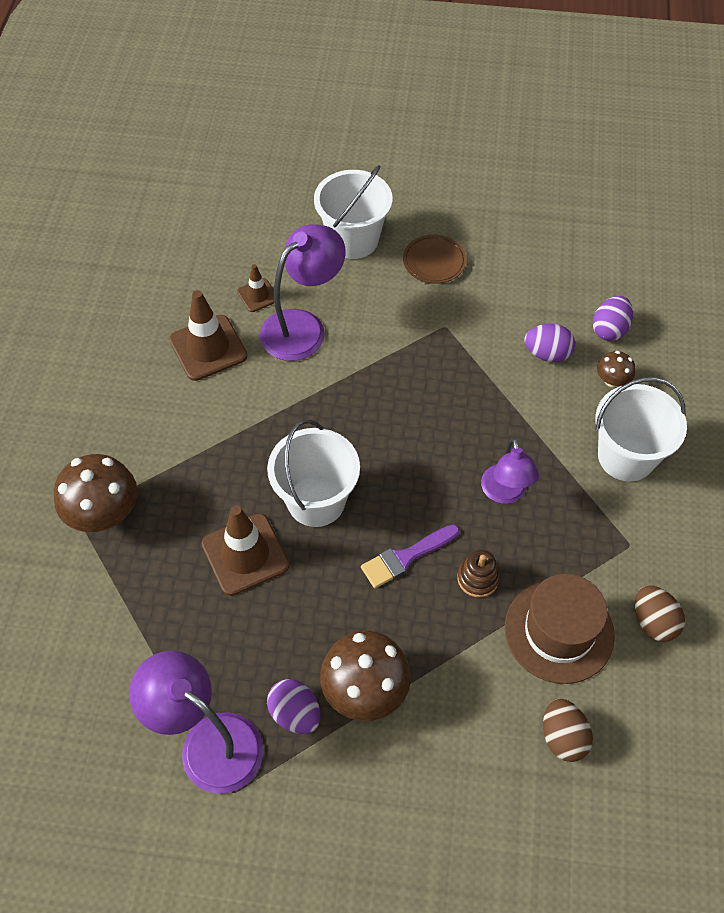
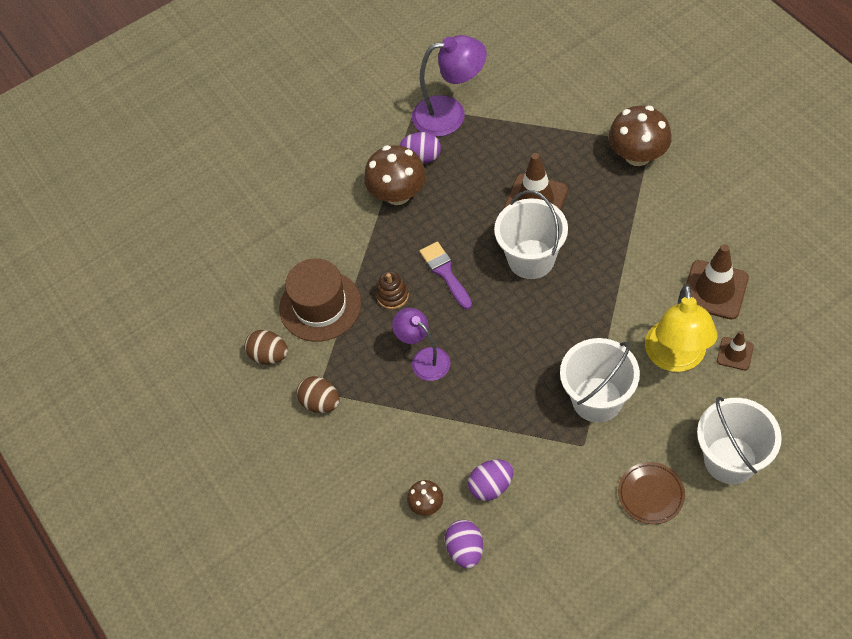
camera: 145 degrees right, 0 degrees up
purple lamp [260,224,346,361] -> yellow lamp [645,284,718,372]
purple brush [361,524,460,588] -> purple brush turned 45 degrees counterclockwise [420,242,472,310]
brown egg [543,699,593,762] -> brown egg moved to [296,376,340,413]
white bucket [595,377,687,482] -> white bucket moved to [560,338,640,423]

